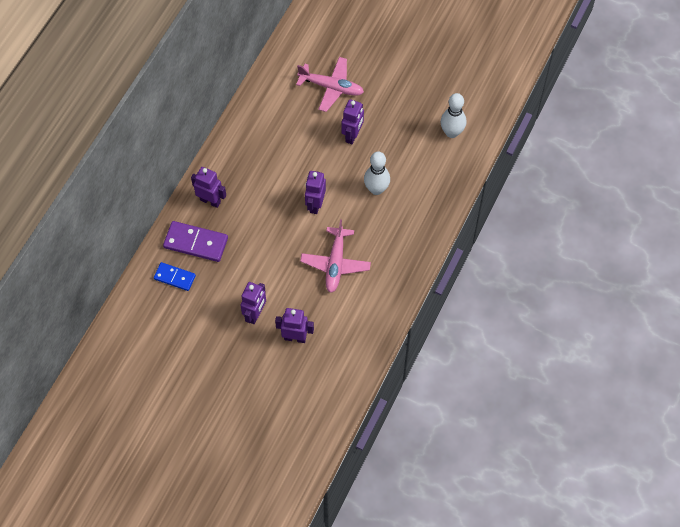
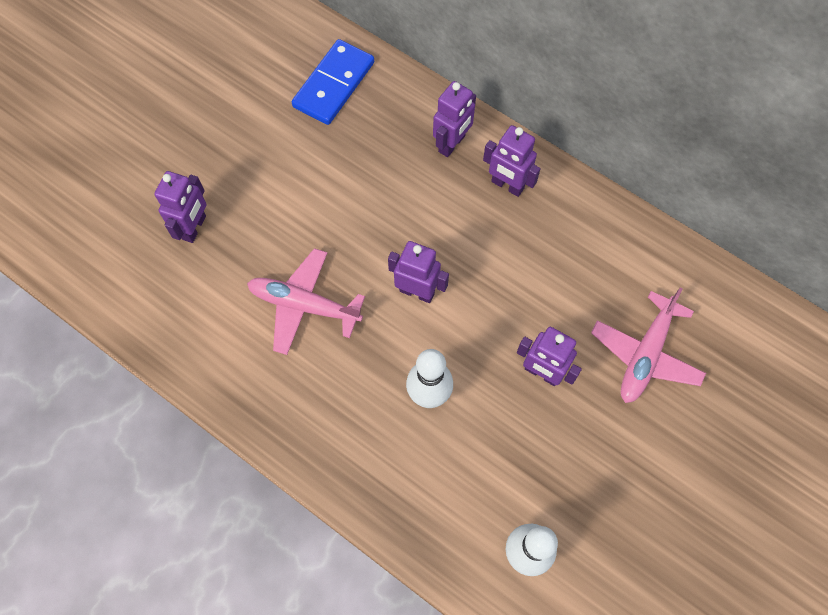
camera: 100 degrees right, 5 degrees up
blue domino [154,262,196,291] -> blue domino [292,39,374,125], size x1.57
purple domino [163,221,228,262] -> none
purple robot [240,282,266,324] -> purple robot moved to [483,125,541,197]

